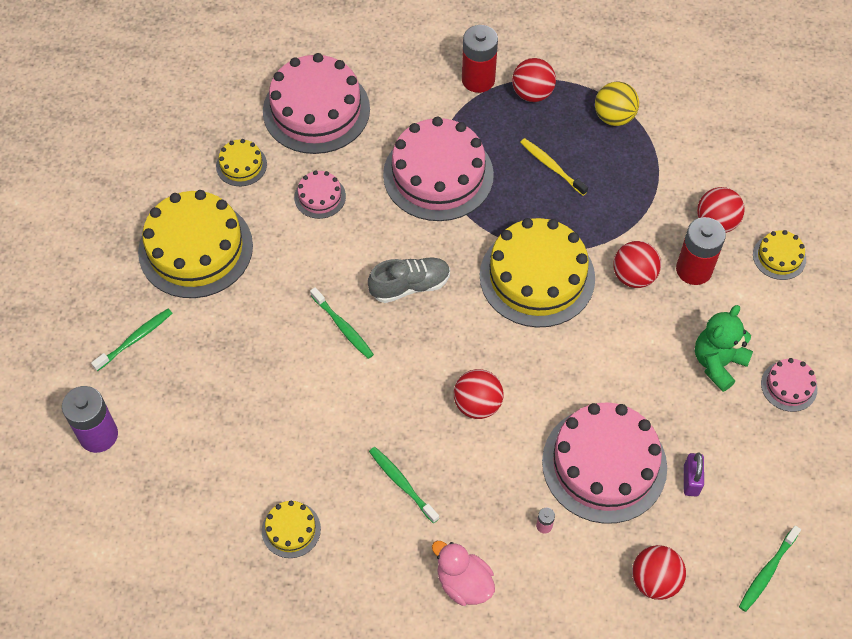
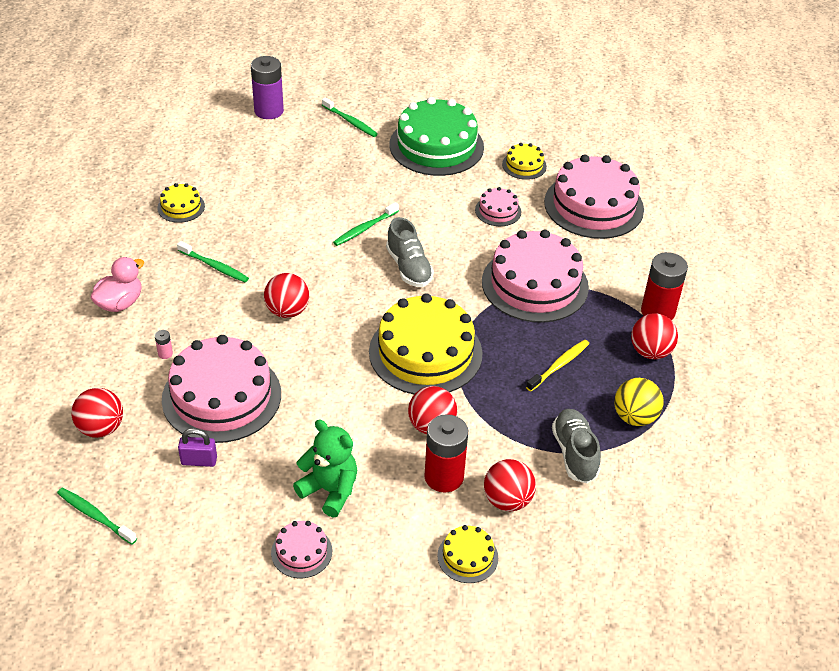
camera: 85 degrees right, 15 degrees down
yellow cake [138,190,253,298] -> green cake [390,97,484,176]
green toothbrush [369,447,439,523] -> green toothbrush turned 75 degrees clockwise [177,241,249,282]
none -> grey shoe [552,409,601,483]

